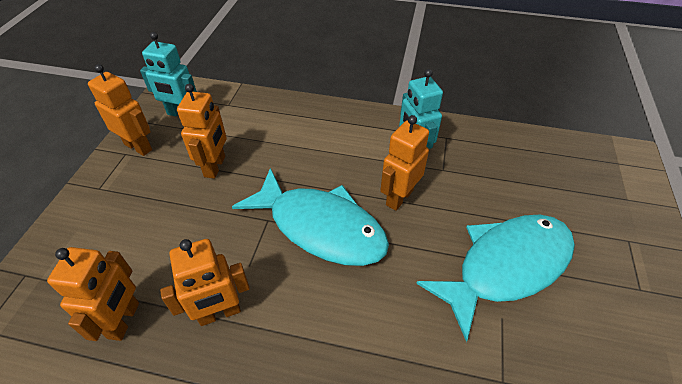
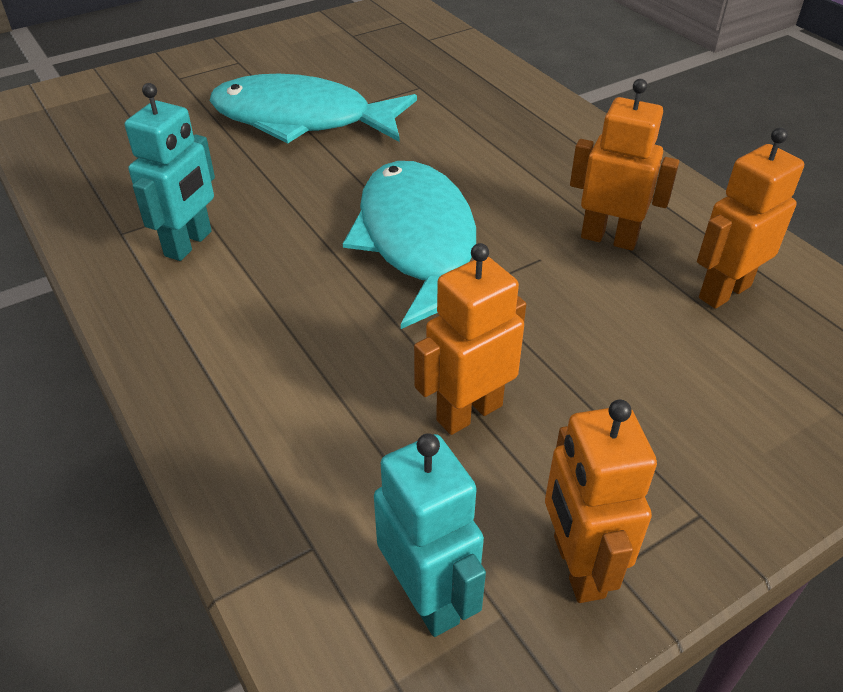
camera: 135 degrees left, 5 degrees down
orange robot [380,115,429,211] -> none

